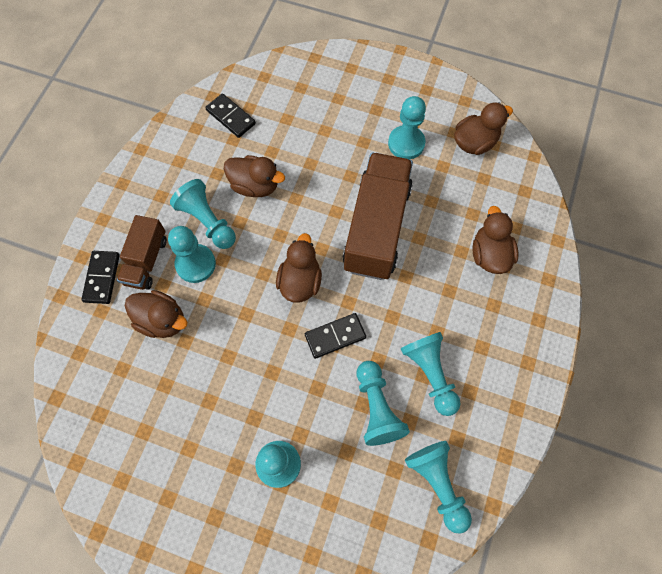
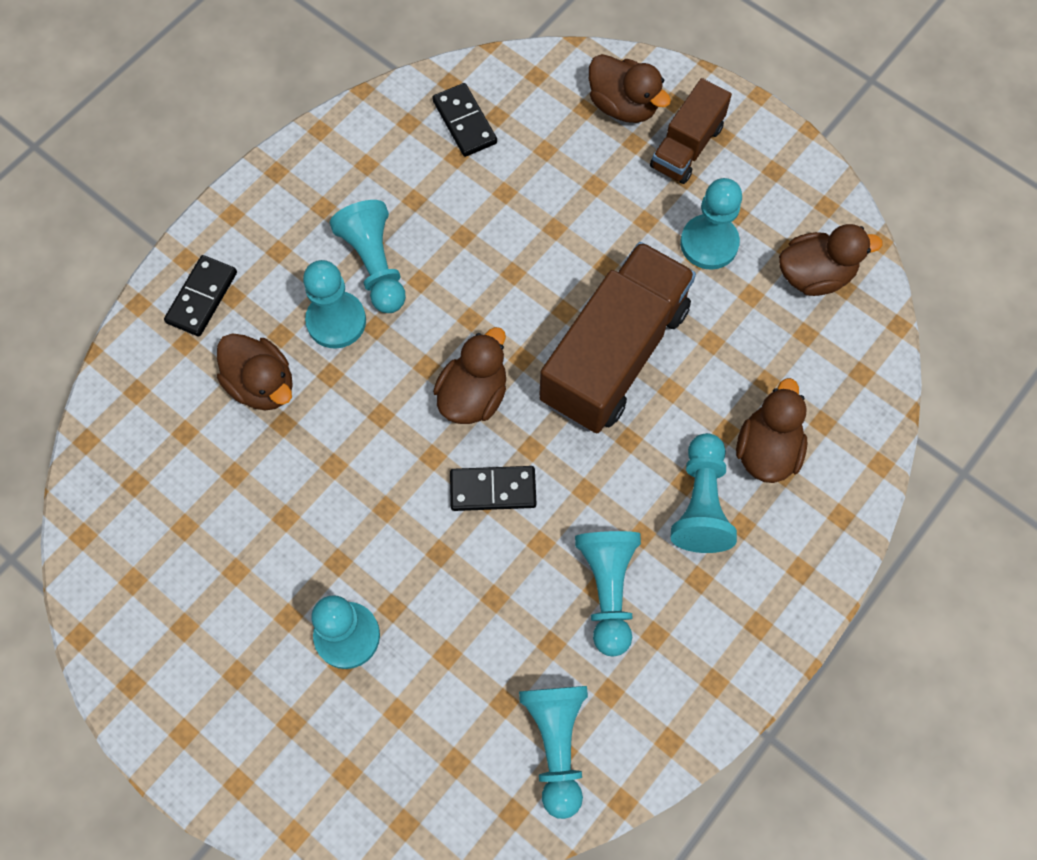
camera: 20 degrees right, 0 degrees up
brown truck [117,215,167,290] -> brown truck moved to [650,78,732,184]
brown duck [224,155,285,197] -> brown duck moved to [589,54,671,123]
turquoise pawn [357,361,410,446] -> turquoise pawn moved to [671,433,737,553]

